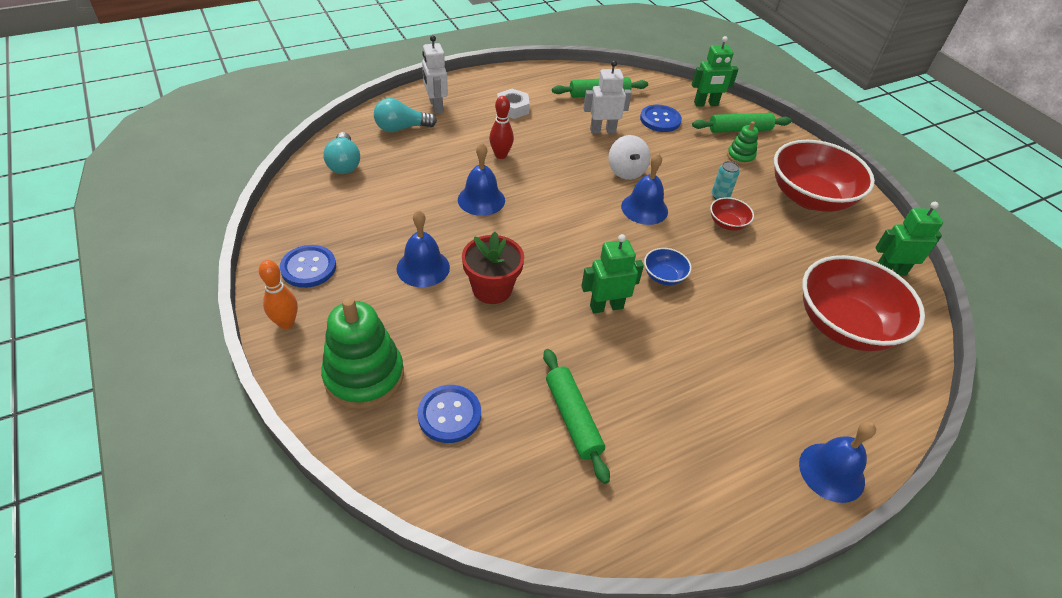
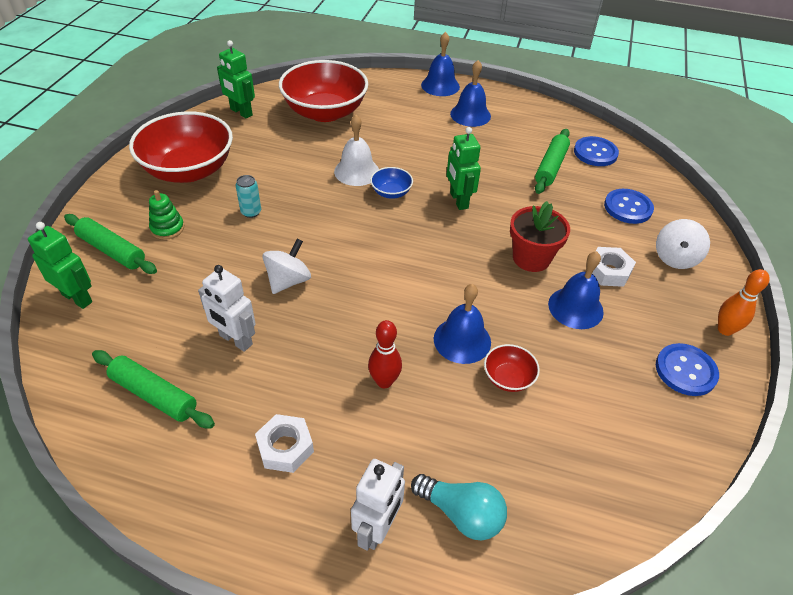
camera: 135 degrees left, 0 degrees up
green stacking toy [321,298,404,409] -> white spinning top [656,219,710,269]
turquoise light bulb [323,132,360,174] -> none
green robot [581,234,644,313] -> green robot turned 45 degrees clockwise [447,127,481,210]
blue bell [621,153,668,225] -> blue bell moved to [450,60,491,127]
blue button [640,105,682,132] -> blue button moved to [574,136,619,166]
red bowl [710,197,754,231] -> red bowl moved to [484,344,540,392]
none -> white bell [334,115,379,186]
none -> white nut [592,247,636,287]

